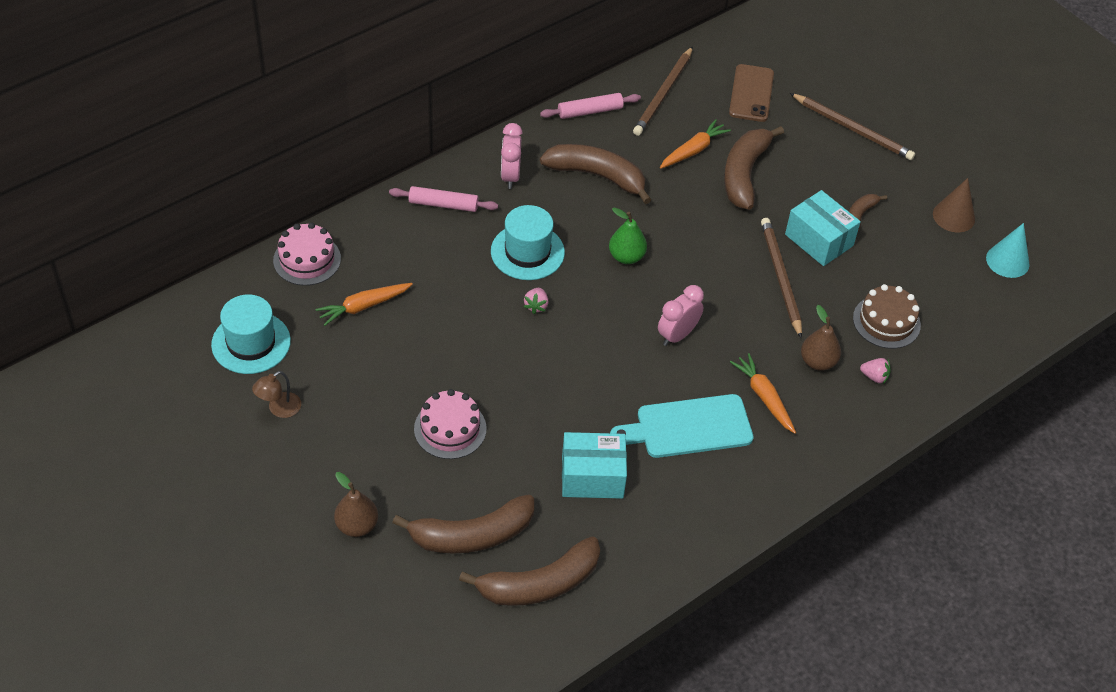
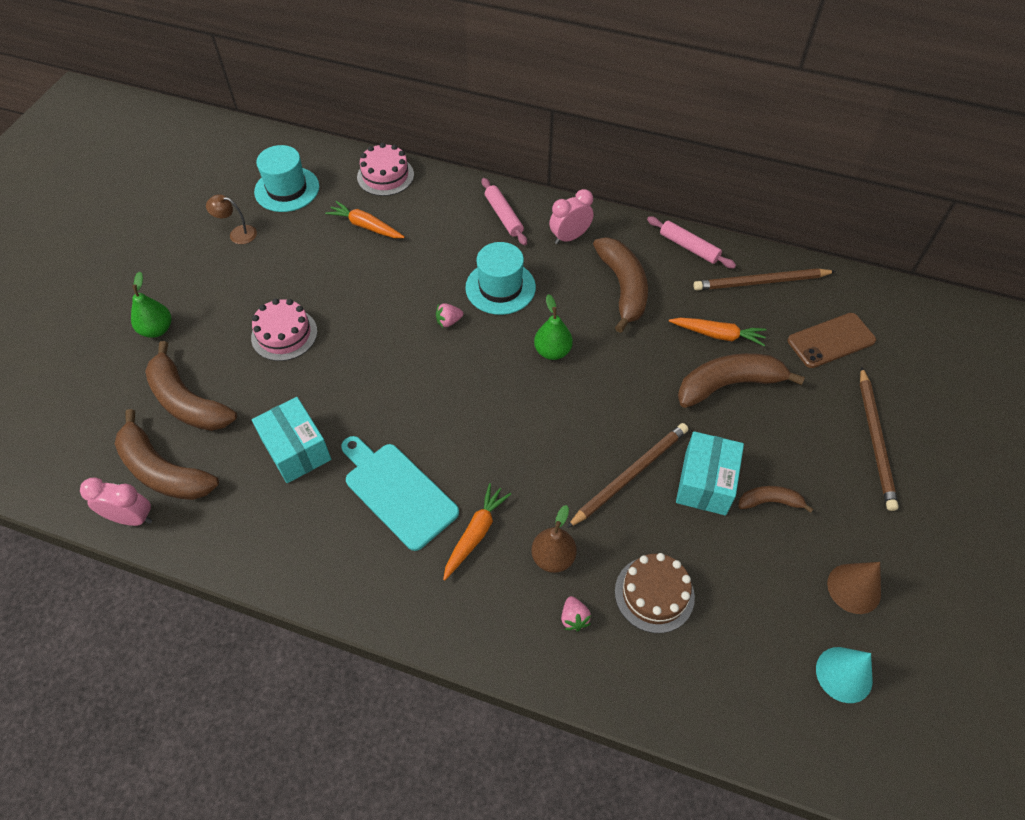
camera: 60 degrees right, 5 degrees up
brown pear [334,472,378,537] -> green pear [131,272,171,338]
pink clock [658,285,704,346] -> pink clock moved to [80,477,152,526]

